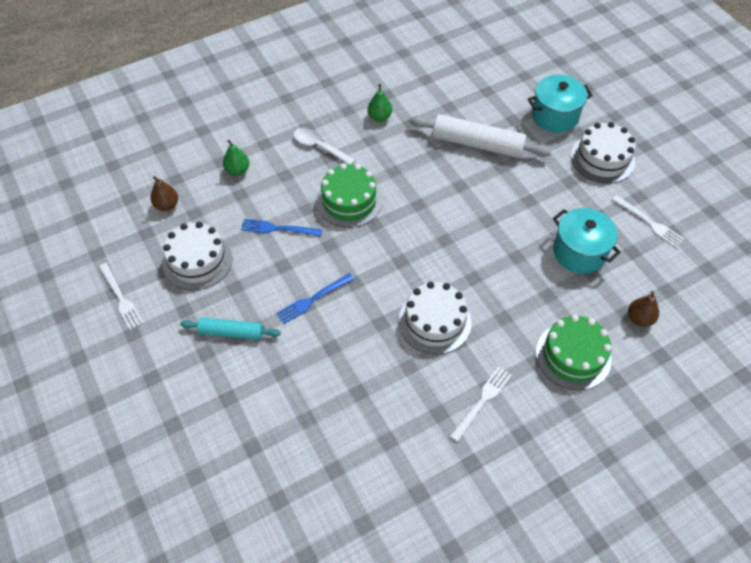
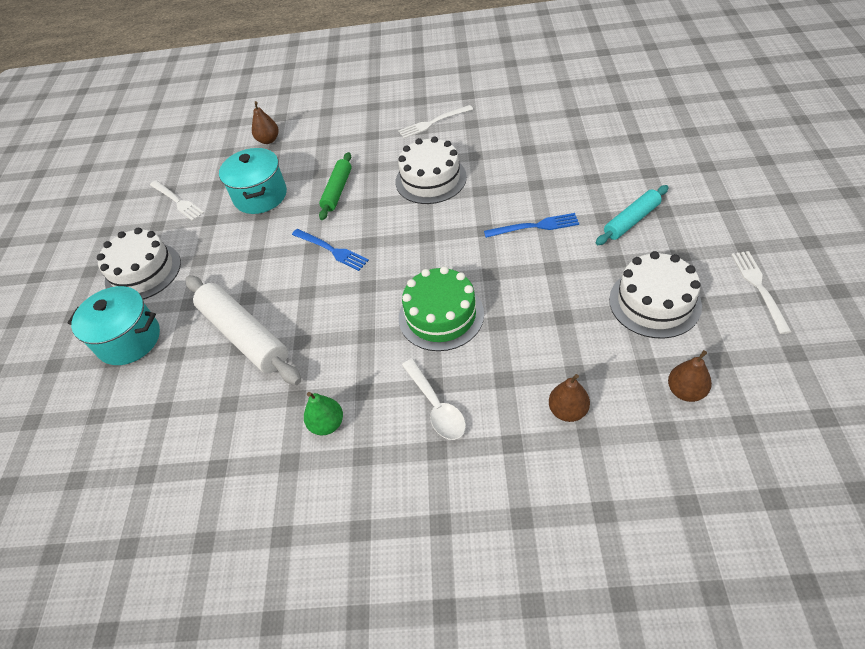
camera: 145 degrees left, 5 degrees down
turquoise rolling pin [180,317,281,340] -> turquoise rolling pin turned 75 degrees counterclockwise [596,185,669,245]
green pear [223,140,249,176] -> brown pear [549,374,590,422]
blue fork [241,219,322,236] -> blue fork moved to [292,229,369,271]
green cake [536,315,612,390] -> none
white fork [612,195,685,248] -> white fork turned 150 degrees clockwise [150,180,204,221]
none -> green rolling pin [319,152,352,220]

